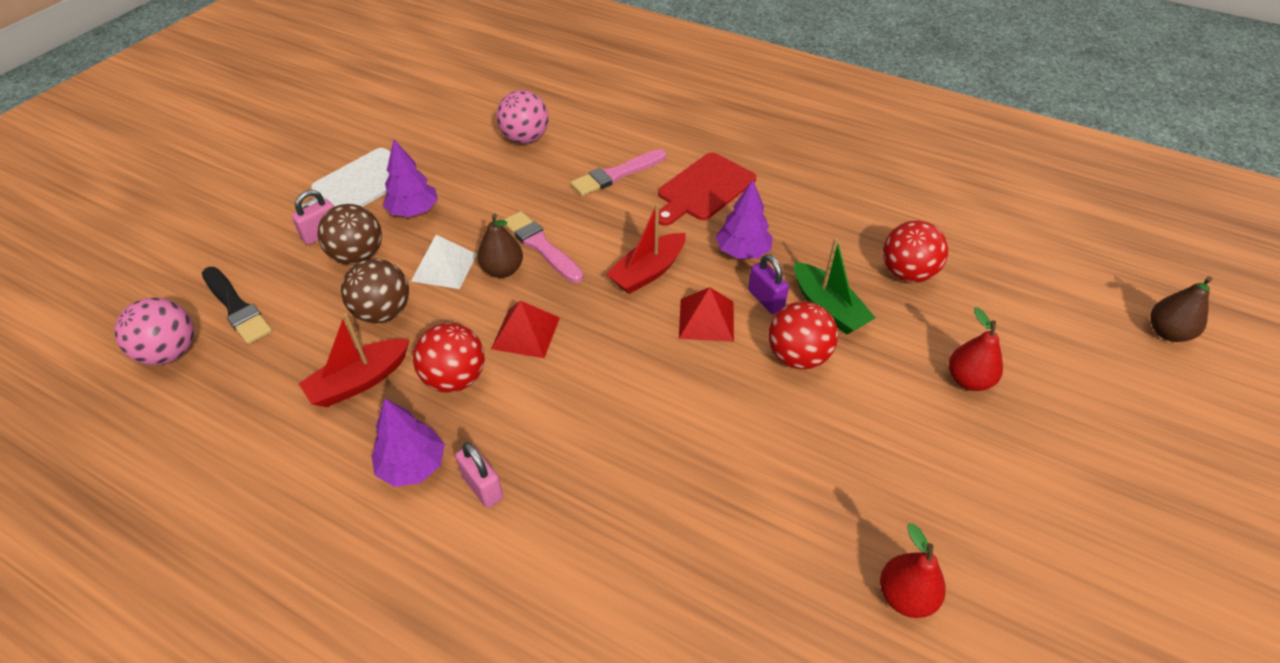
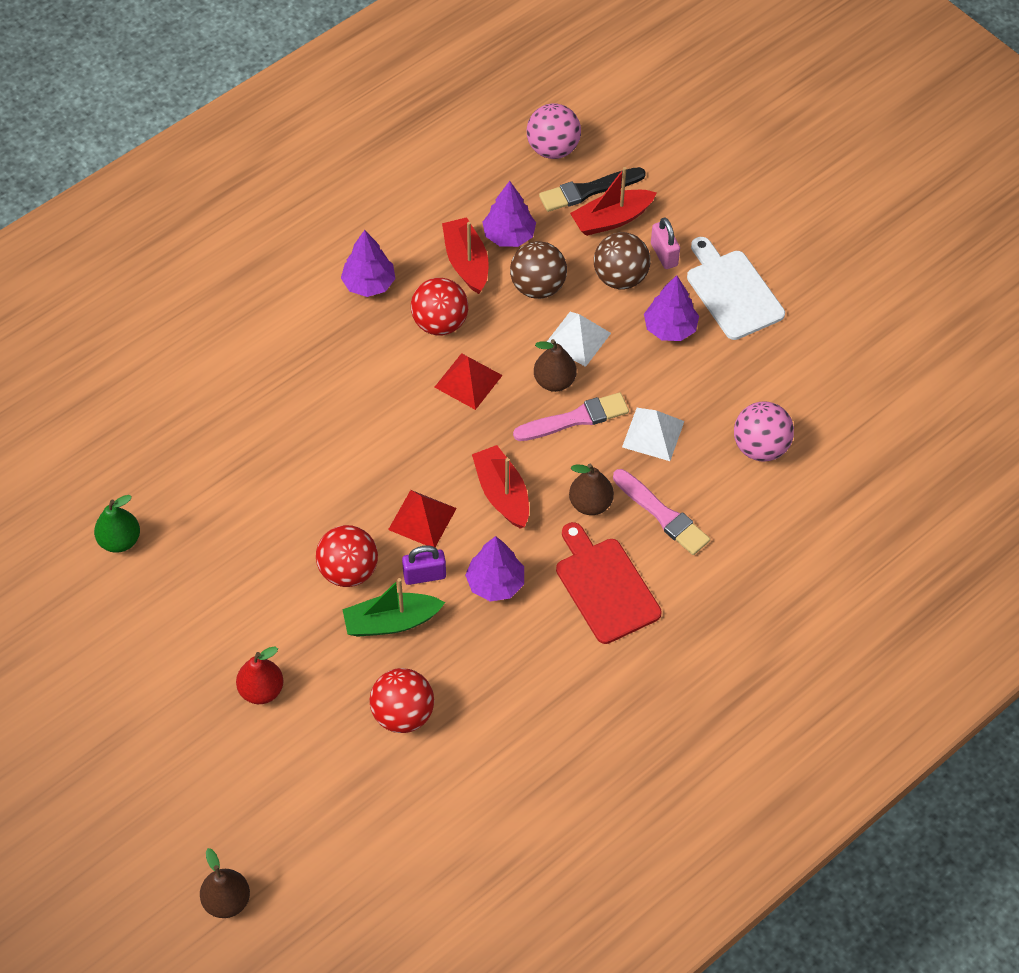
camera: 110 degrees right, 10 degrees up
pink padlock [455,442,503,508] -> none
pink brush [570,149,666,196] -> pink brush turned 150 degrees clockwise [613,469,710,555]
red pear [880,523,946,618] -> green pear [94,495,140,553]
none -> purple tree [482,181,536,247]
none -> brown pear [569,464,614,515]
none -> red boat [570,167,657,236]
none -> white pyramid [622,408,684,461]

